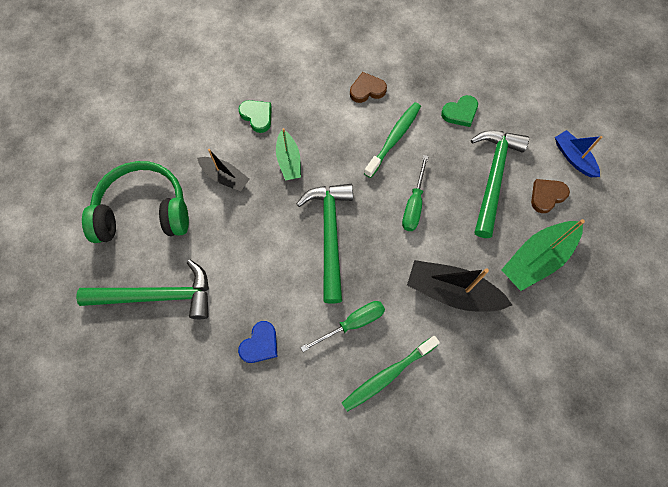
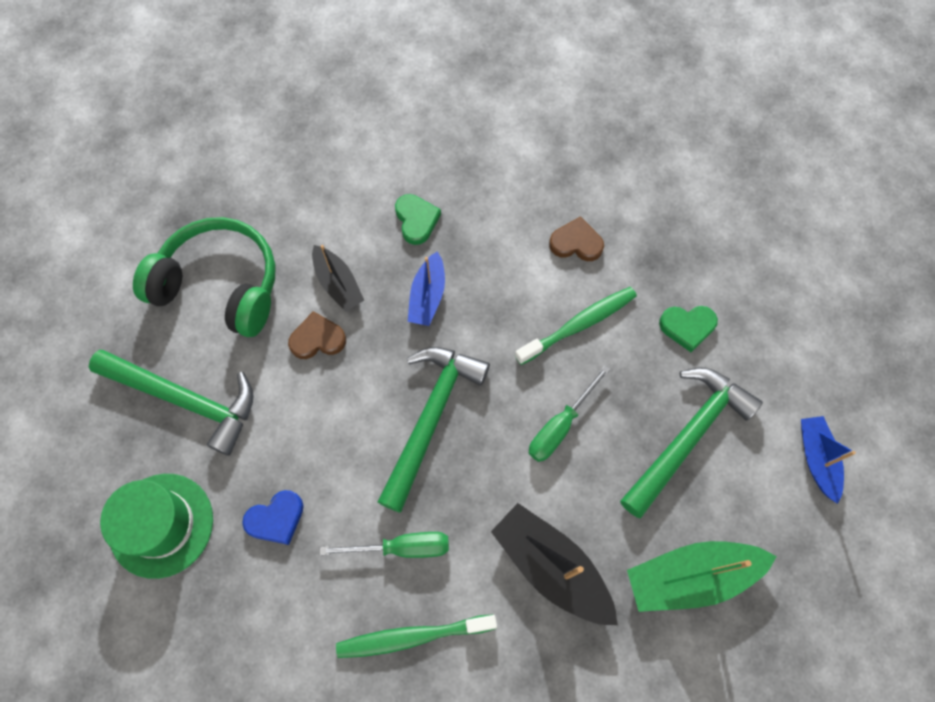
camera: 25 degrees right, 0 degrees up
green boat [276,128,301,181] -> blue boat [408,251,445,326]
brown heart [531,179,570,213] -> brown heart moved to [288,311,346,359]
none -> green hat [100,474,213,579]

